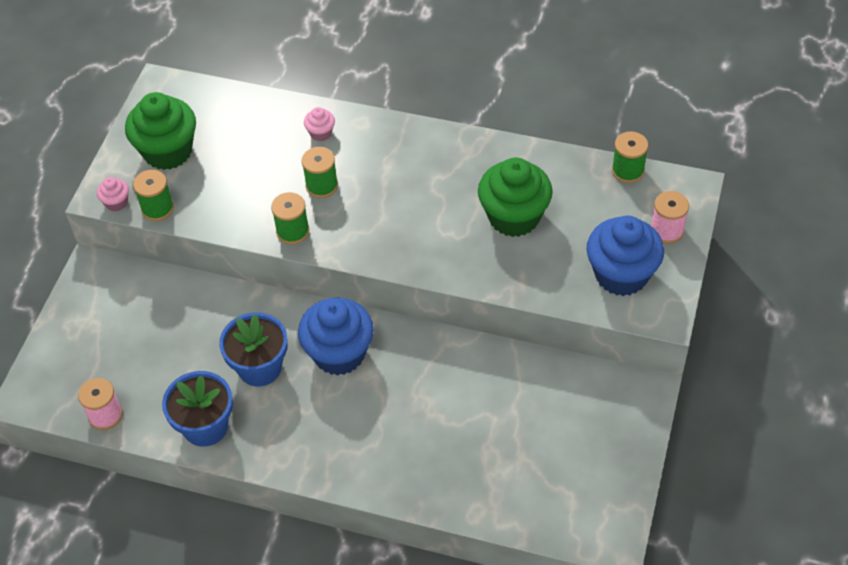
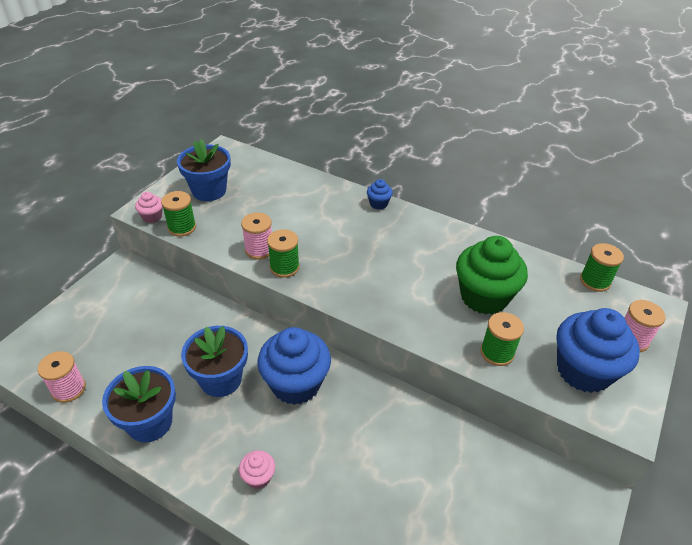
camera: 10 degrees right, 10 degrees down
green cupcake [125,92,196,170] -> blue flower pot [177,139,231,201]
green spool [302,147,338,198] -> green spool moved to [480,312,524,366]
pink cupcake [304,107,335,141] -> pink cupcake moved to [239,450,275,489]
none -> pink spool [241,213,272,260]
none -> blue cupcake [367,179,393,210]

